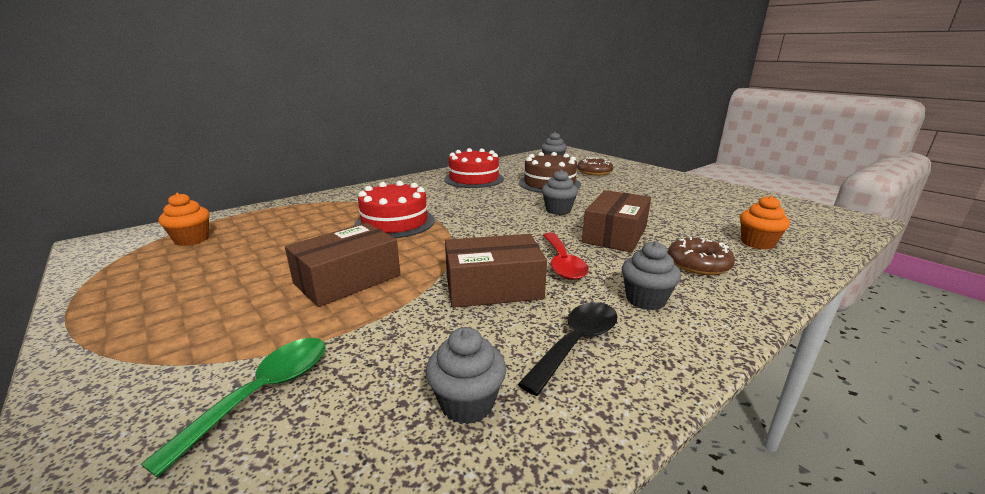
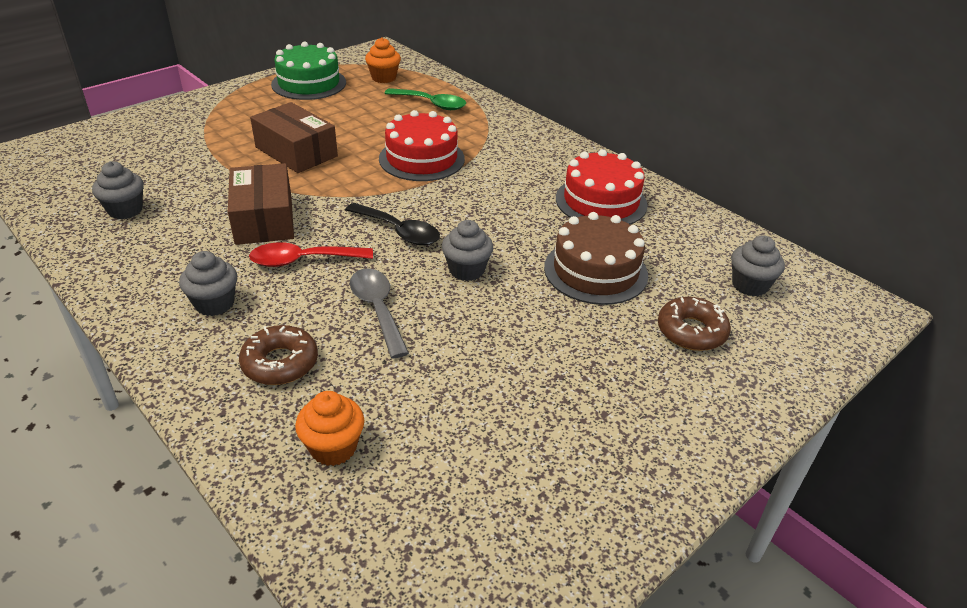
camera: 85 degrees right, 15 degrees up
green spoon [141,338,326,478] -> green spoon moved to [384,88,466,110]
black spoon [518,302,618,396] -> black spoon moved to [345,203,440,245]
brown box [582,190,651,253] -> grey spoon [350,268,409,359]
none -> green cake [271,42,346,100]

